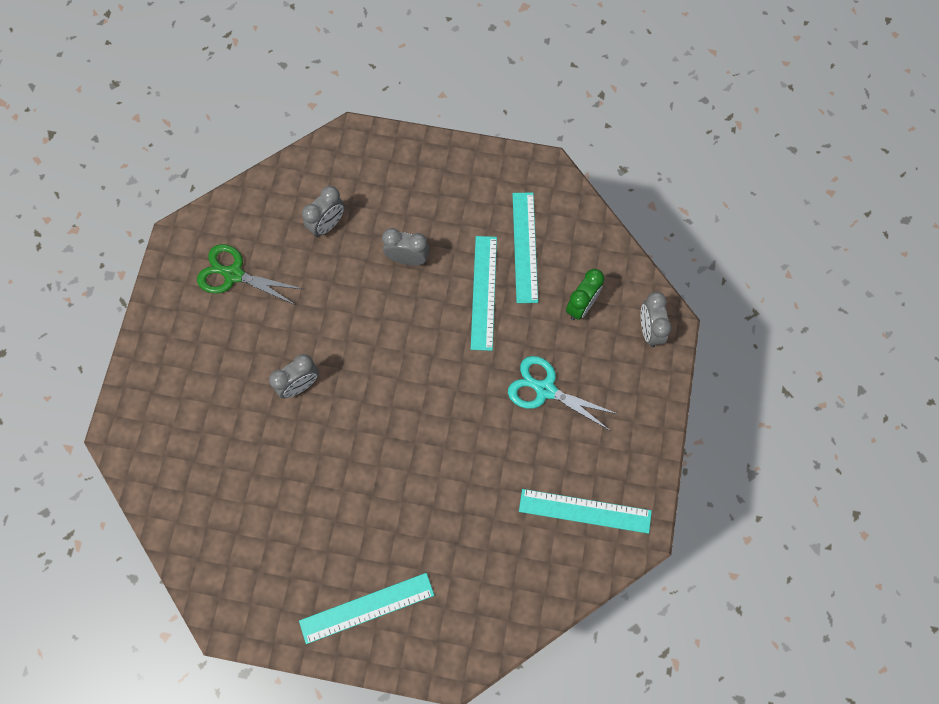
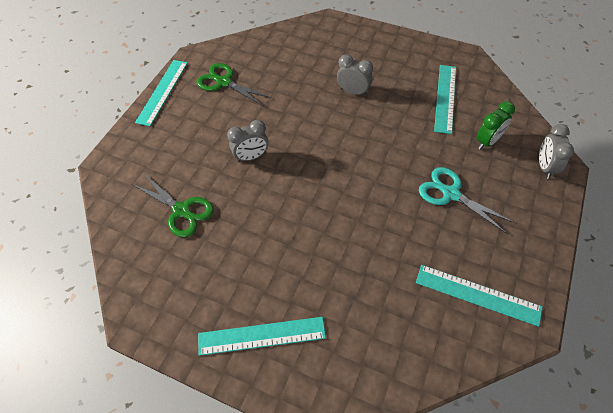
camera: 15 degrees right, 15 degrees down
grey clock [302,186,345,237] -> none
turquoise ruler [471,236,497,351] -> turquoise ruler moved to [135,60,188,126]
none -> green scissors [132,173,214,237]

